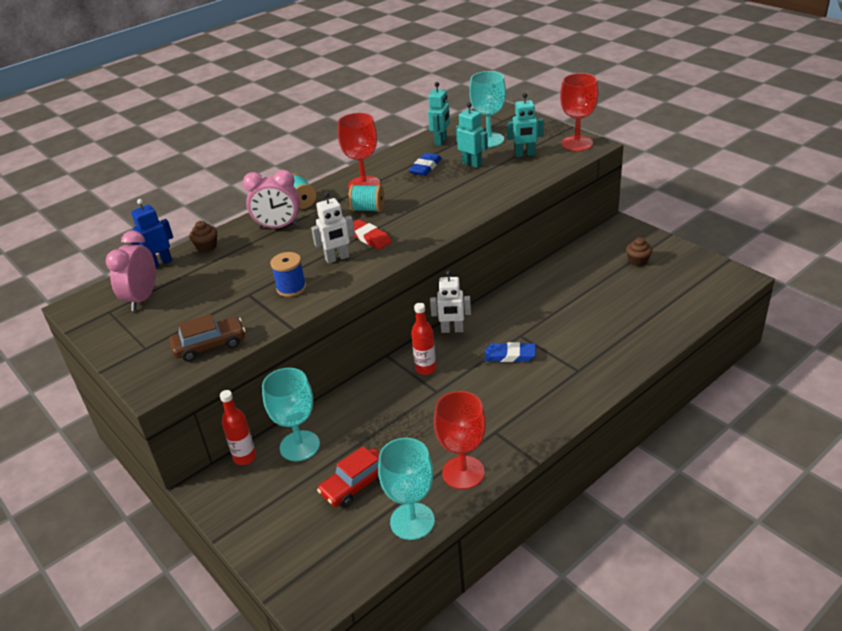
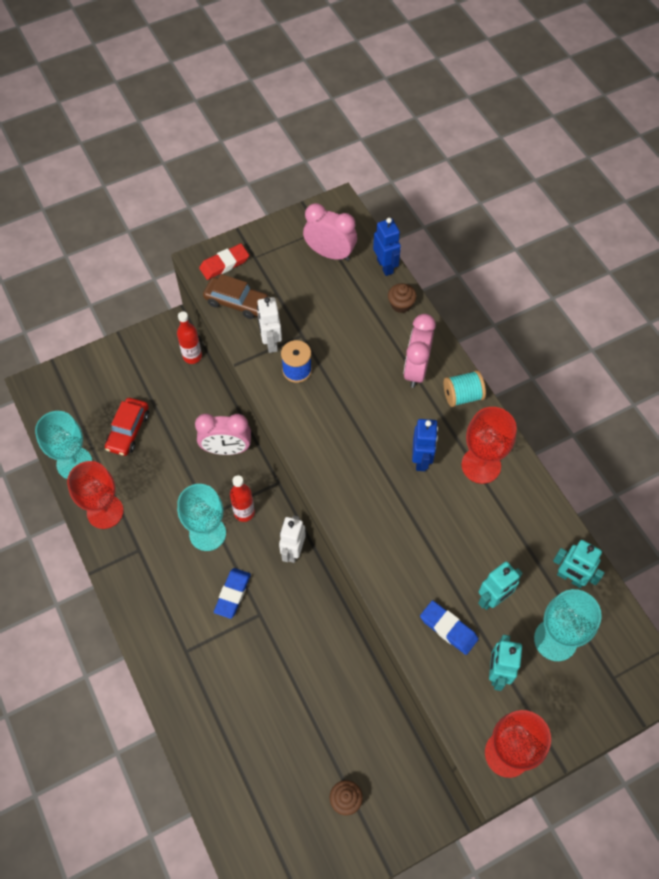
camera: 100 degrees right, 25 degrees up
brown car [169,314,246,362] -> brown car turned 60 degrees counterclockwise [203,274,268,319]
turquoise goblet [262,368,320,461] -> turquoise goblet moved to [177,484,226,551]
white robot [311,192,355,264] -> white robot moved to [257,297,282,353]
red car [317,446,380,507] -> red car turned 135 degrees counterclockwise [105,398,149,456]
turquoise spool [348,184,384,212] -> blue robot [412,419,438,471]
red eraser [353,219,392,250] -> red eraser moved to [199,244,249,280]
blue eraser [409,153,442,176] -> blue eraser moved to [420,600,478,655]
none -> pink clock [195,413,251,455]

